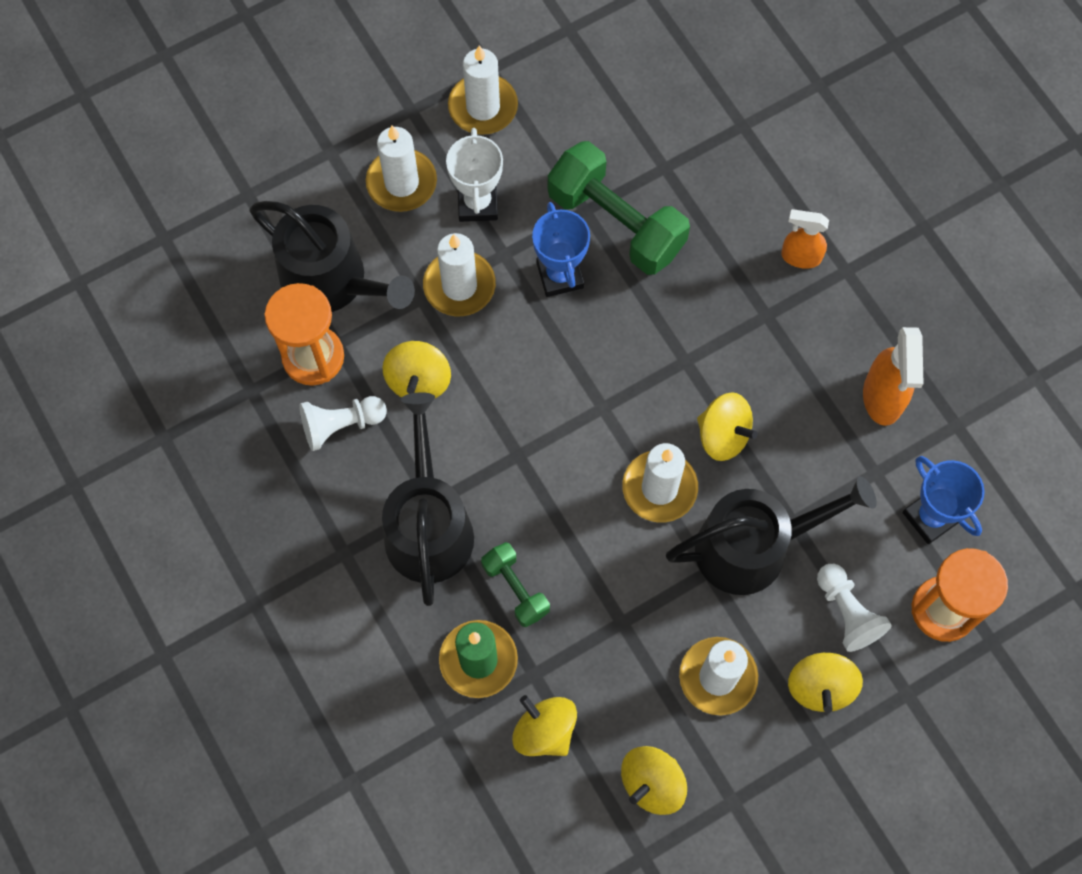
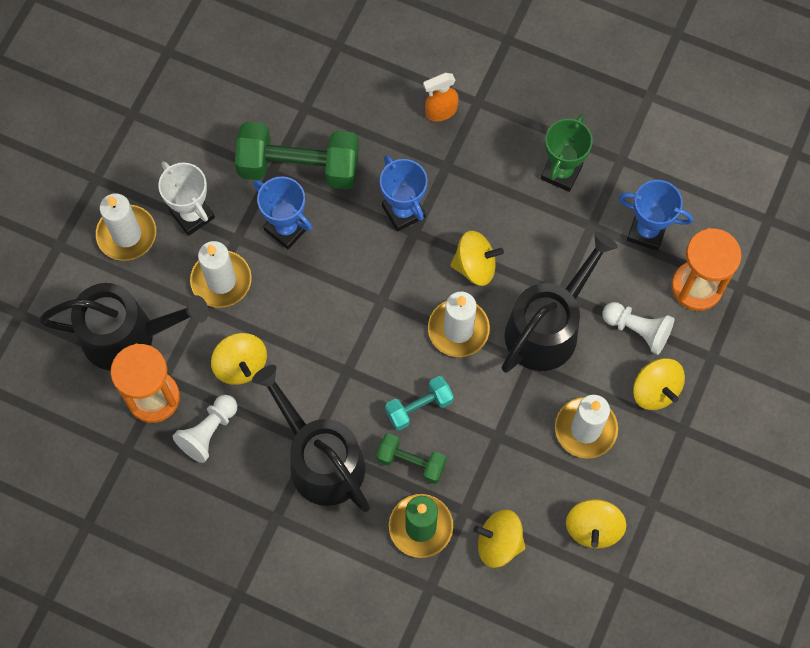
camera: 35 degrees left, 0 degrees up
white candle [448,45,518,135] -> none
orange spray bottle [863,327,924,426] -> green trophy [541,115,593,192]
none -> blue trophy [380,155,428,232]
none -> turquoise dumbbell [385,376,454,431]

